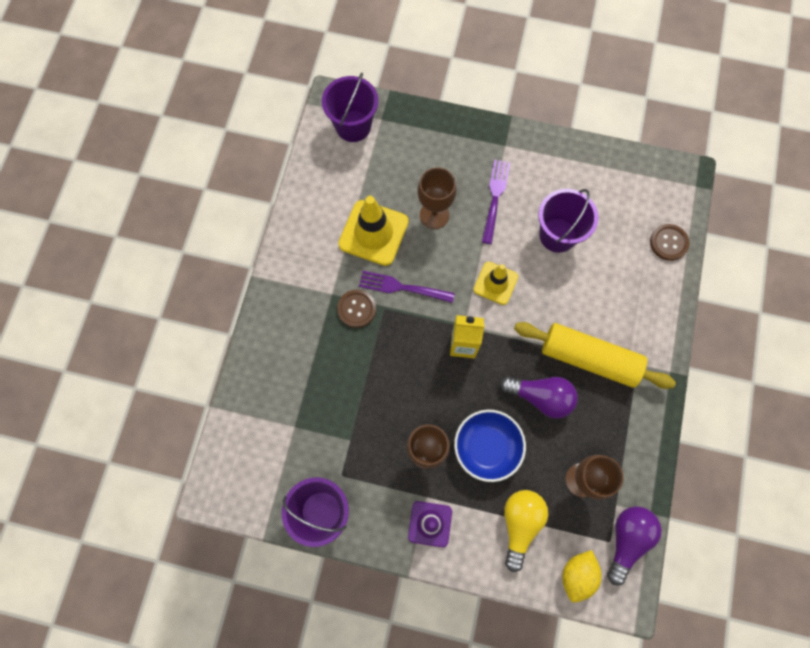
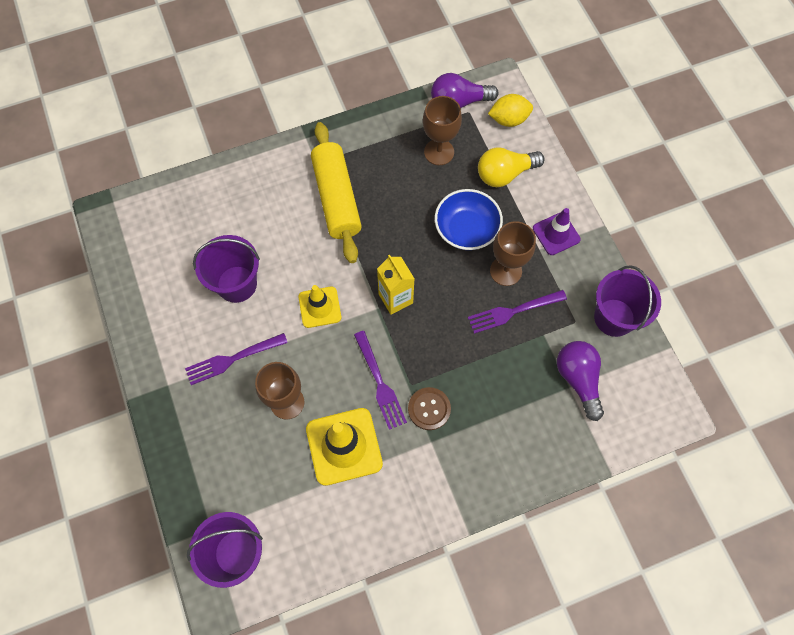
camera: 125 degrees left, 5 degrees down
purple light bulb [500,376,578,419] -> purple light bulb moved to [557,341,604,421]
brown button [650,224,690,261] -> none
none -> purple fork [468,290,567,334]

